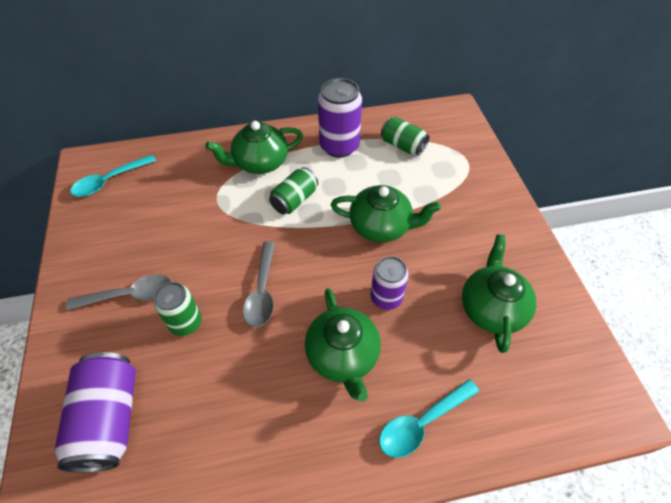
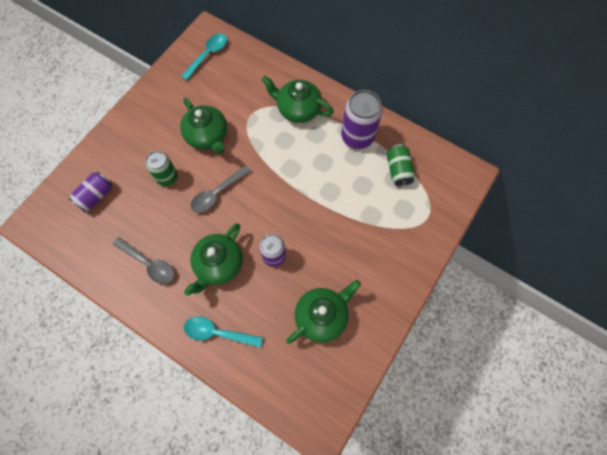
camera: 45 degrees right, 15 degrees up
purple can [55,352,136,472] -> purple can [69,172,112,212], size x0.64
grey spoon [66,275,171,310] -> grey spoon moved to [113,237,174,284]
turquoise spoon [70,154,156,197] -> turquoise spoon turned 120 degrees clockwise [181,33,227,80]
green can [269,167,318,214] -> none
green teapot [331,185,441,243] -> green teapot moved to [180,98,227,154]

